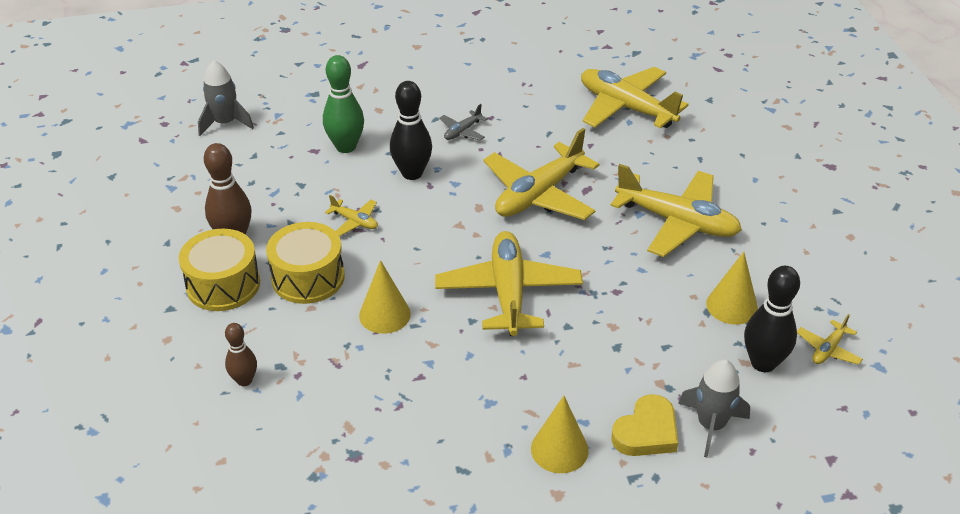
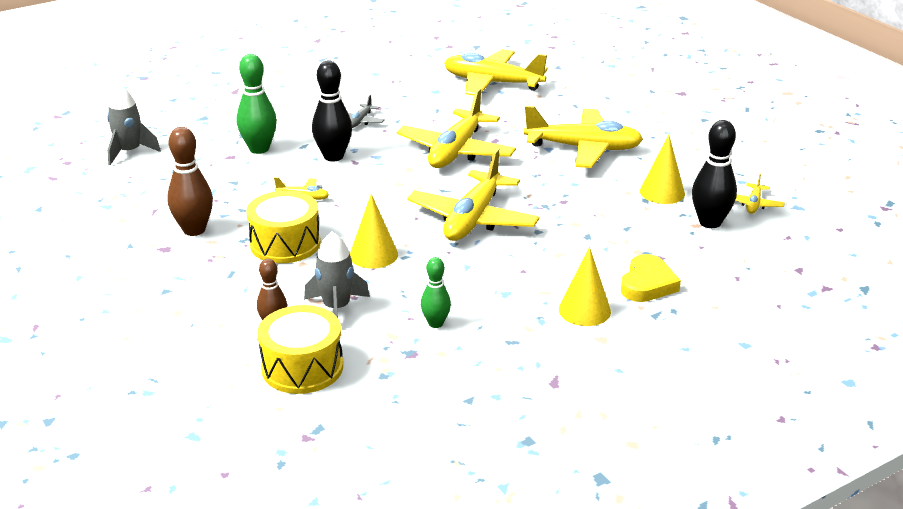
camera: 20 degrees left, 10 degrees down
yellow drum [179,229,260,311] -> yellow drum moved to [257,305,343,394]
yellow plane [435,231,583,336] -> yellow plane turned 135 degrees counterclockwise [407,148,540,241]
grey rocket [678,359,750,457] -> grey rocket moved to [304,232,370,318]
none -> green bowling pin [421,257,451,328]

